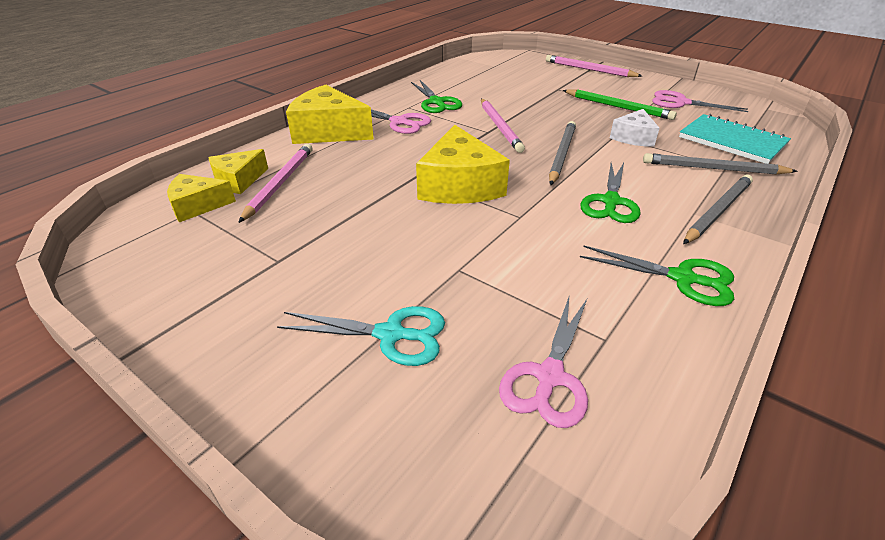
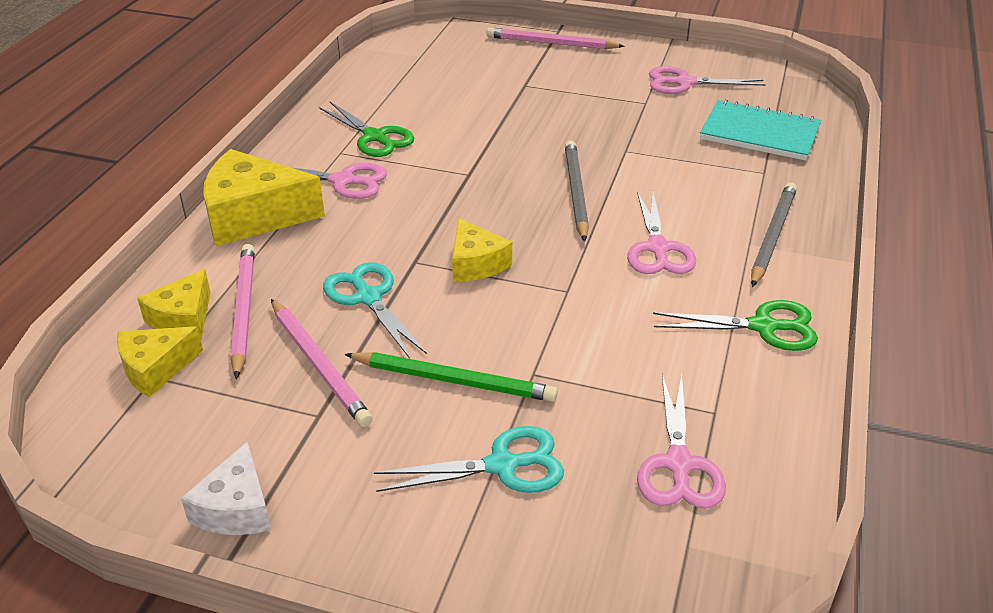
camera: 20 degrees left, 0 degrees up
yellow cheese [416,125,510,204] -> yellow cheese [452,218,512,282], size x0.58
pink pencil [481,99,525,153] -> pink pencil moved to [271,299,373,427]
green pencil [563,89,677,120] -> green pencil moved to [344,352,558,402]
green scissors [581,163,641,223] -> pink scissors [627,191,696,274]
white cheese [610,109,659,147] -> white cheese moved to [181,442,271,535]
grey pencil [643,153,798,175] -> none
none -> turquoise scissors [323,262,427,359]

